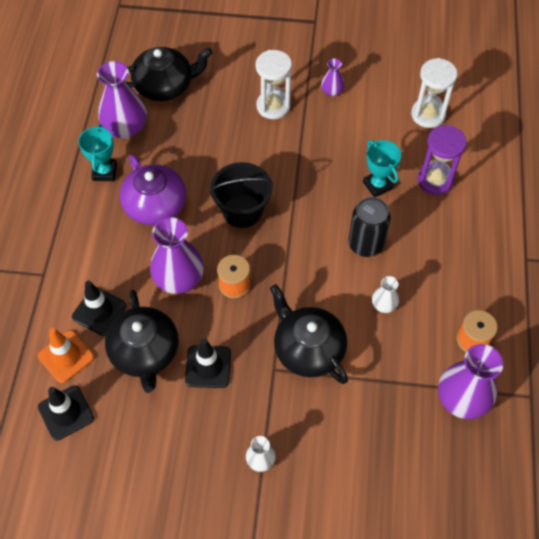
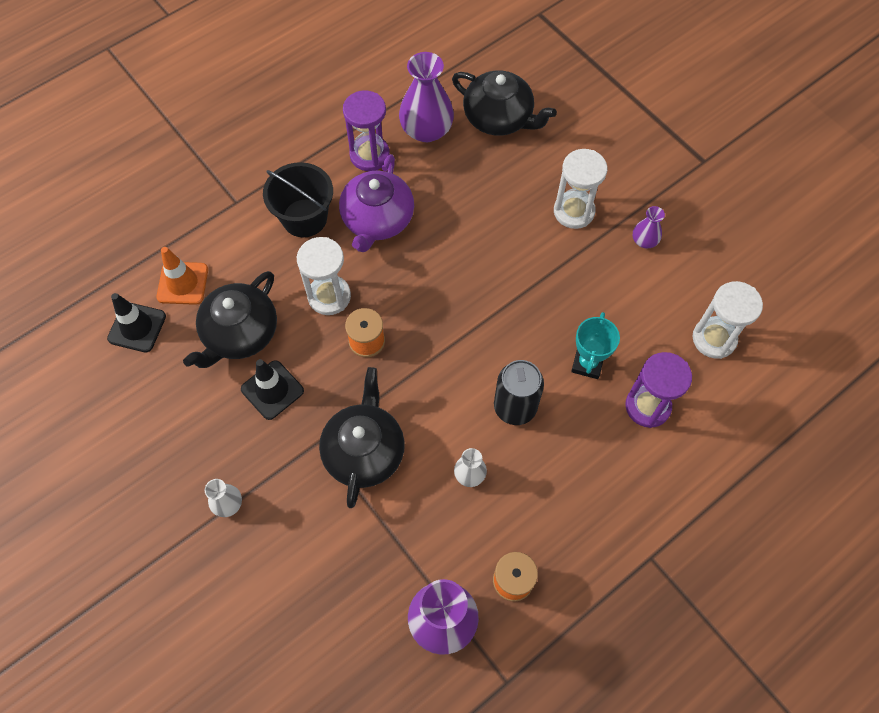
camera: 45 degrees right, 5 degrees up
black traffic cone [72,281,126,336] -> none
turquoise trophy [78,124,117,181] -> purple hourglass [343,91,390,171]
purple vase [150,217,204,294] -> white hourglass [297,237,351,315]
black bucket [210,162,273,228] -> black bucket moved to [263,162,333,237]

